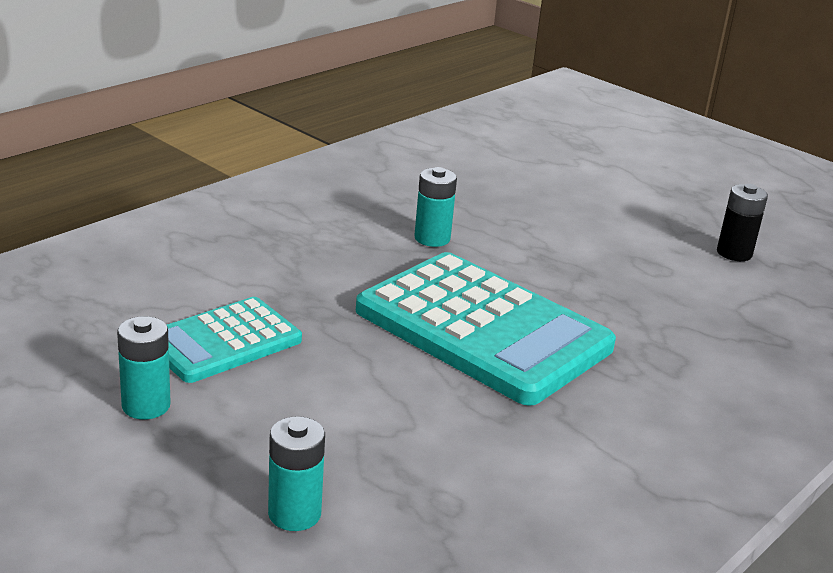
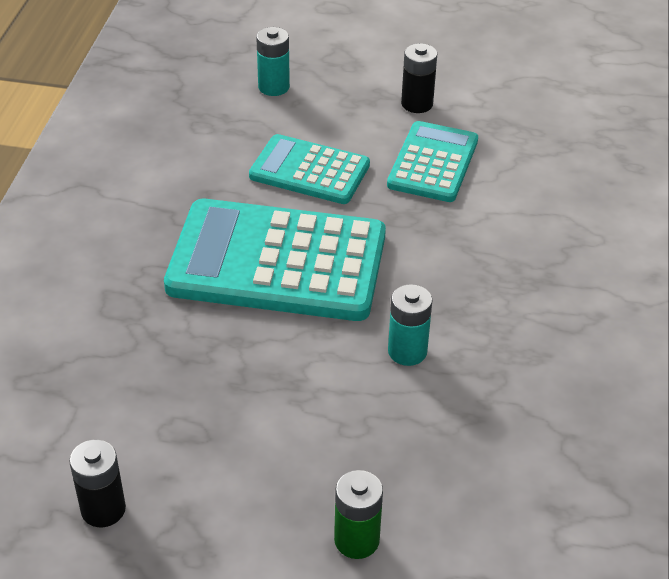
camera: 150 degrees right, 15 degrees up
turquoise battery [117,316,171,419] -> black battery [401,43,437,113]
none -> turquoise calculator [249,134,370,204]
none -> green battery [334,470,383,559]

